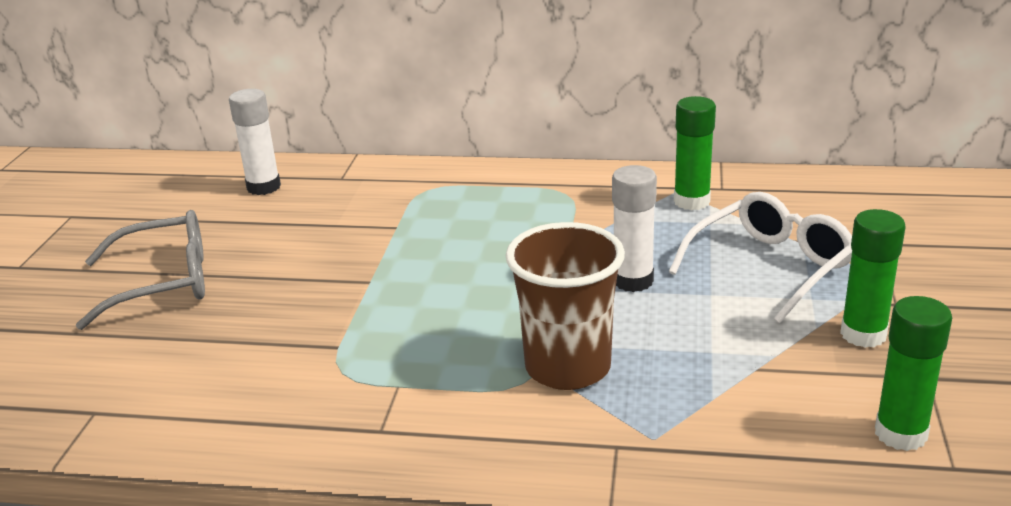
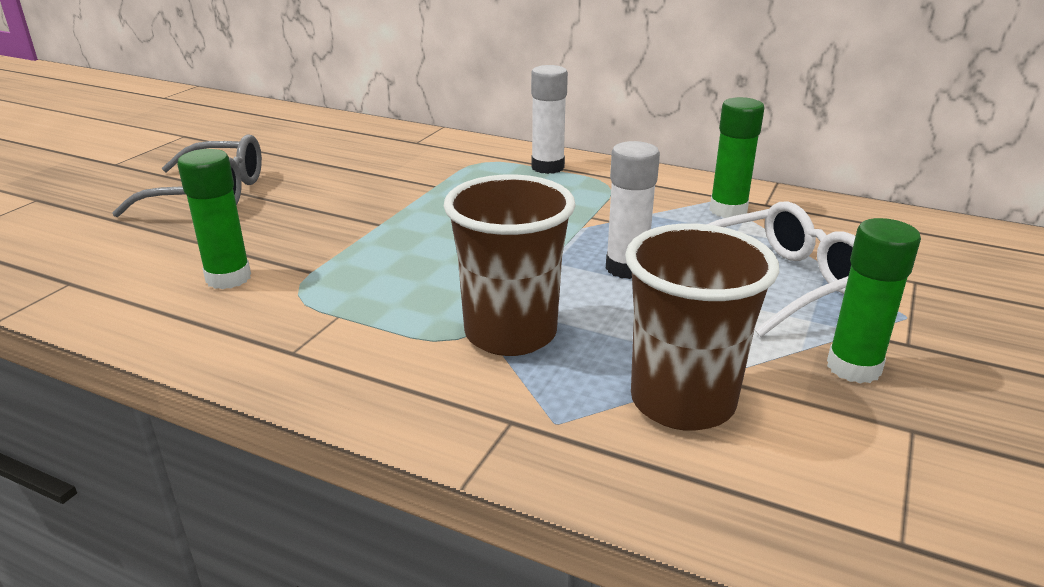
camera: 15 degrees right, 0 degrees up
white glue stick [229,89,281,195] -> white glue stick moved to [531,65,568,174]
green glue stick [875,296,952,451] -> green glue stick moved to [177,149,251,289]
none -> brown cup [625,223,779,431]

